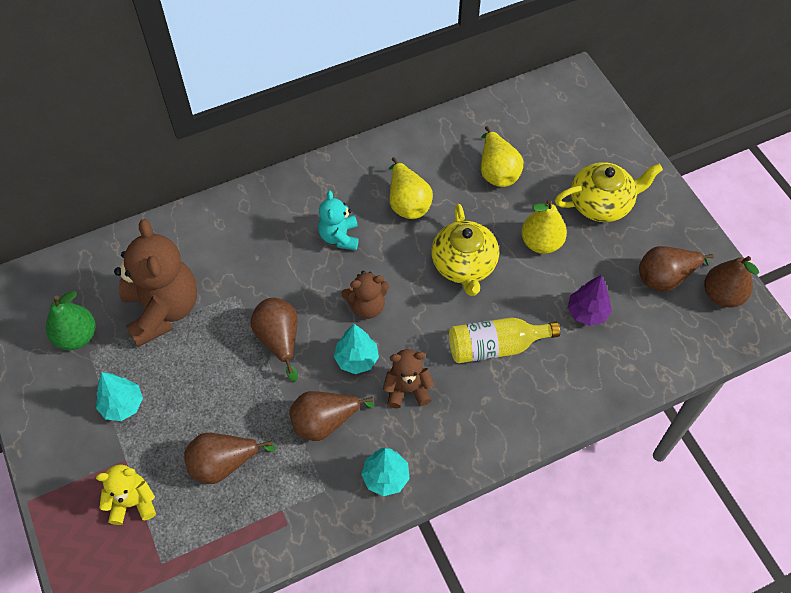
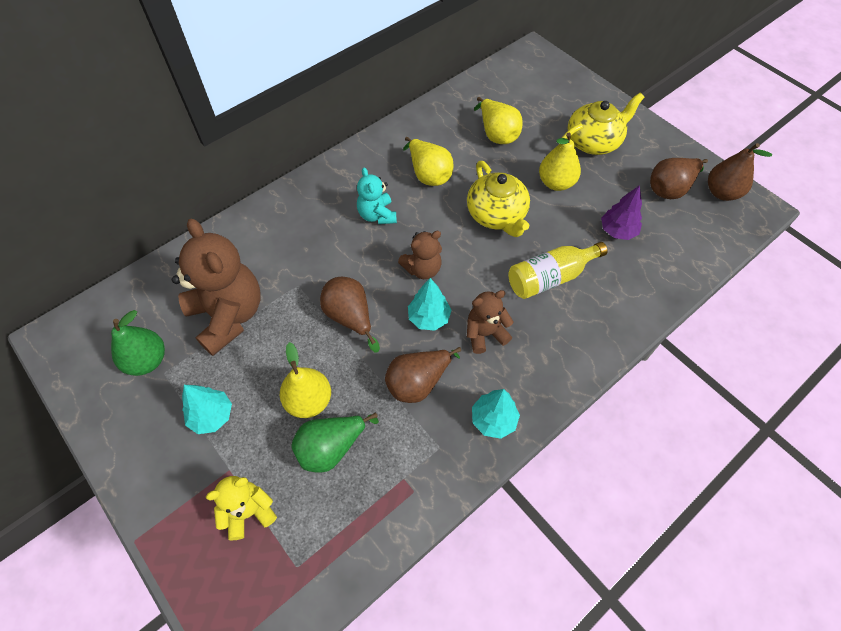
camera: 15 degrees left, 0 degrees up
brown pear [184,433,275,484] -> green pear [291,413,379,472]
none -> yellow pear [280,342,331,418]

